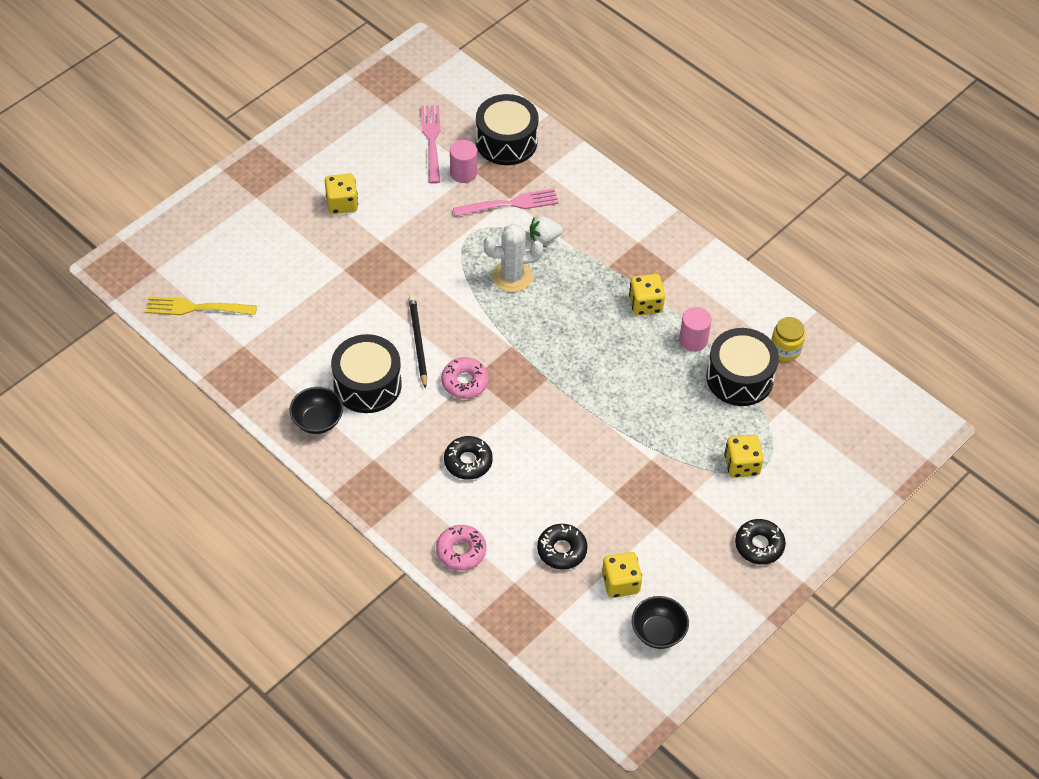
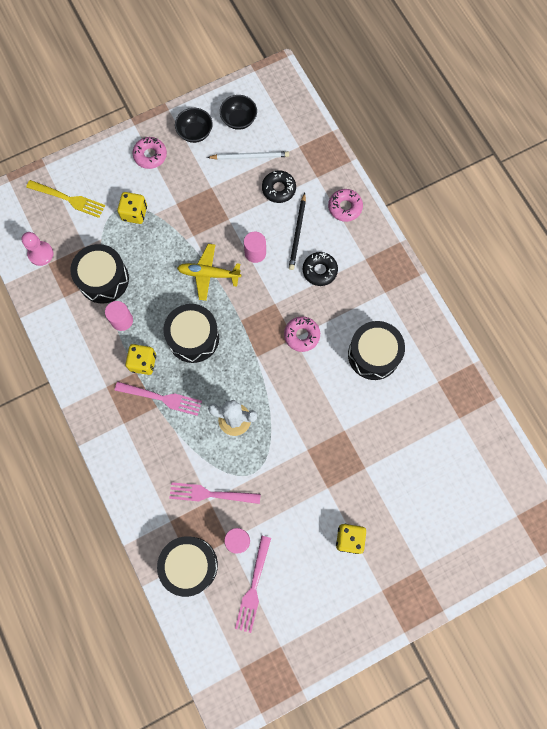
camera: 160 degrees left, 20 degrees up
yellow fork [146,296,257,315] -> yellow fork moved to [26,180,105,218]
black bowl [289,387,343,434] -> black bowl moved to [175,108,213,143]
black pencil [409,296,427,389] -> black pencil moved to [289,193,306,270]
white strawberry [530,216,563,245] -> none
yellow dice [602,552,642,598] -> white pencil [207,151,289,160]
black donut [735,519,786,565] -> pink donut [132,137,167,169]
yellow jar [771,317,805,362] -> none
none -> pink pawn [21,232,53,266]
none -> pink fork [115,382,202,416]
none -> black drum [163,304,219,363]
none -> yellow plane [177,244,241,301]
none -> pink cylinder [244,232,266,263]

